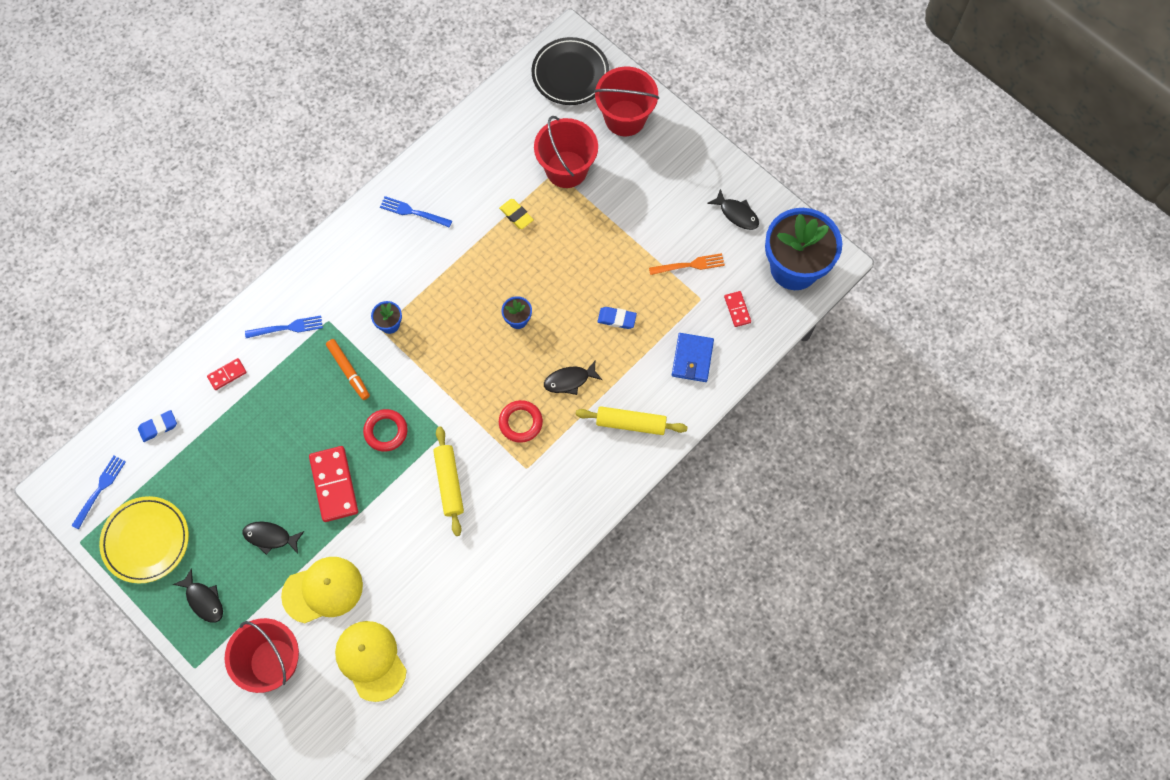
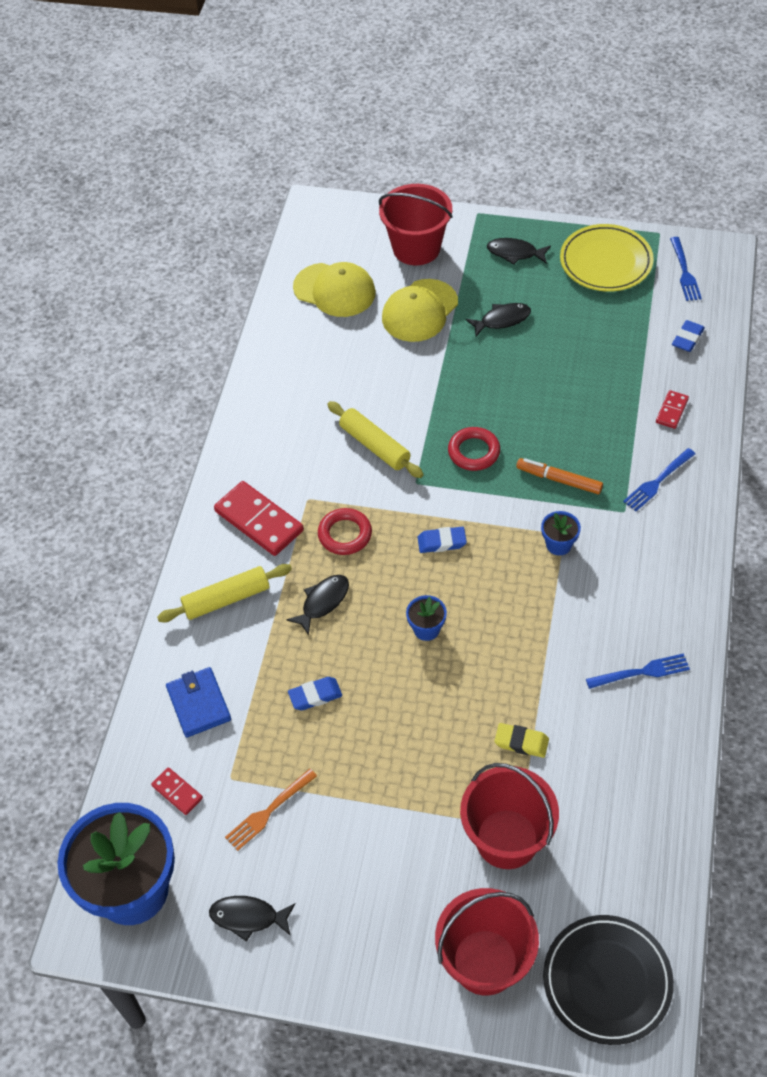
camera: 150 degrees right, 15 degrees down
red domino [309,446,358,522] -> red domino moved to [214,481,304,556]
none -> blue eraser [417,527,467,553]

